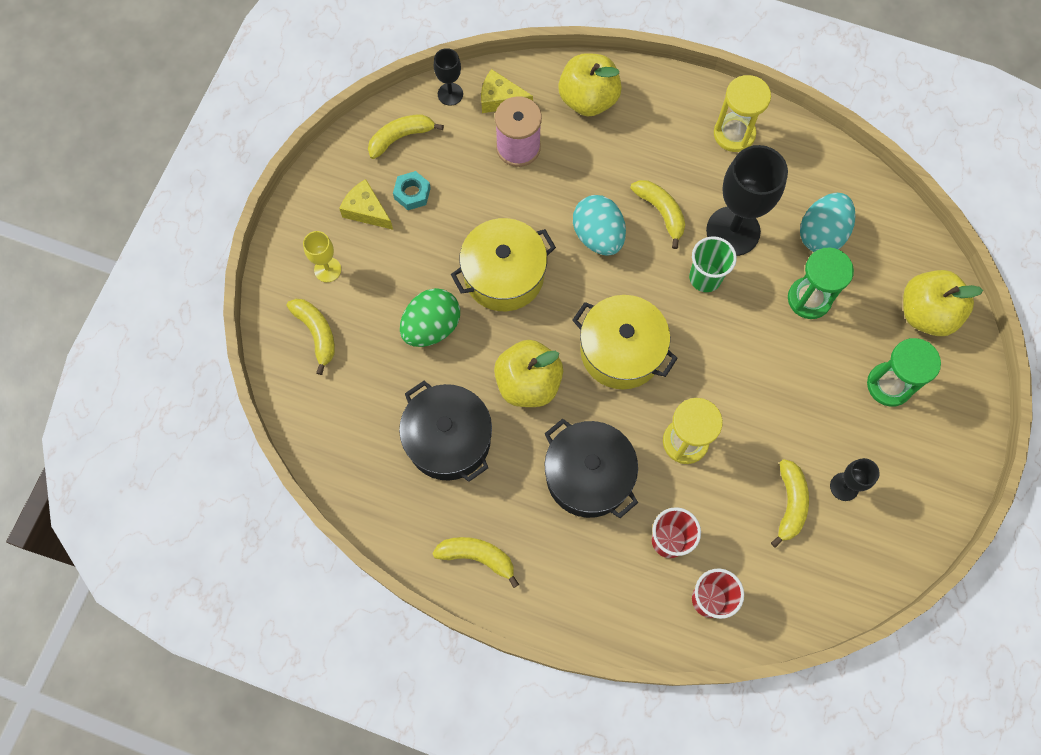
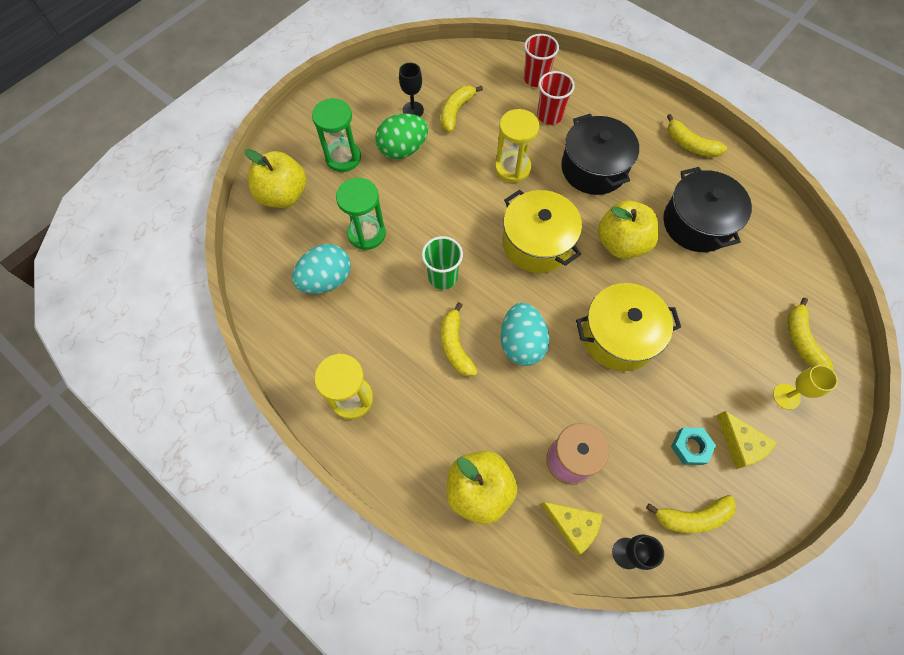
camera: 160 degrees left, 5 degrees down
green egg [400,288,460,347] -> green egg moved to [375,113,428,159]
black goblet [706,145,788,256] -> none

